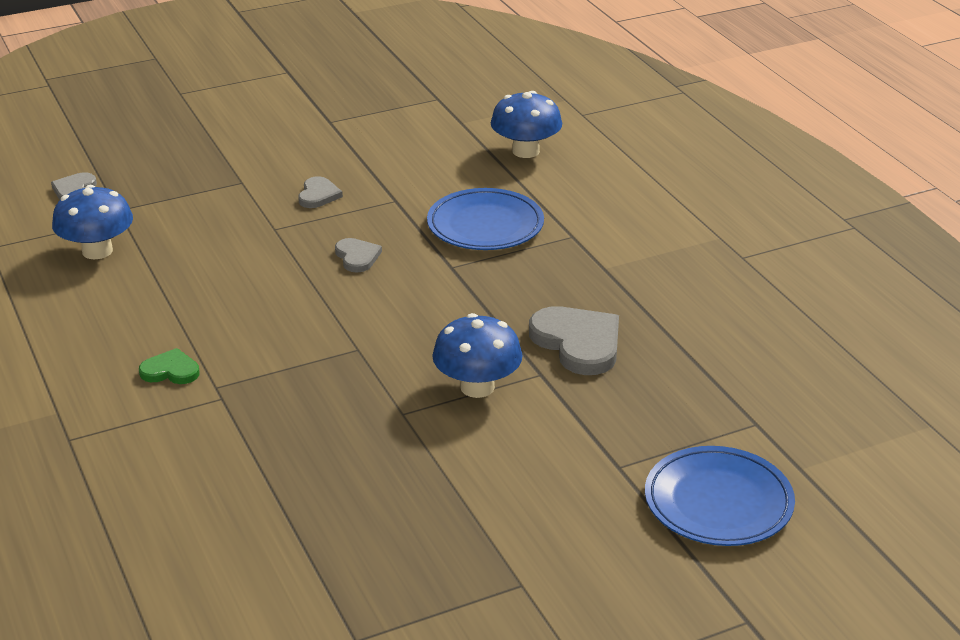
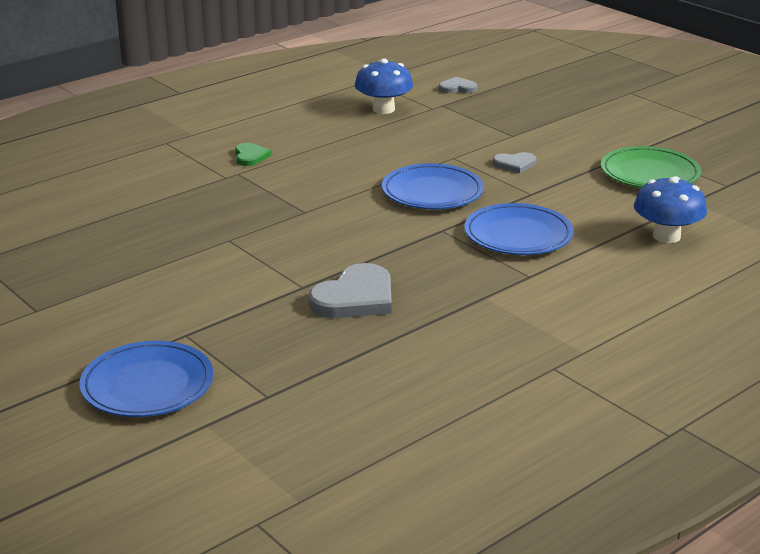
camera: 75 degrees right, 5 degrees down
grey heart [335,238,382,272] -> blue plate [382,163,484,209]
blue mushroom [432,313,523,398] -> none
none -> green plate [601,146,701,188]

